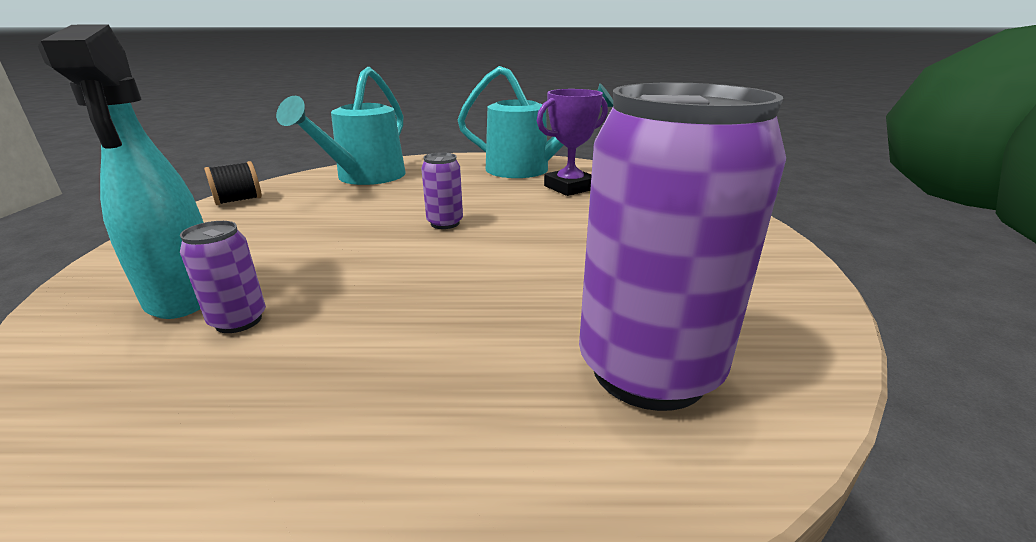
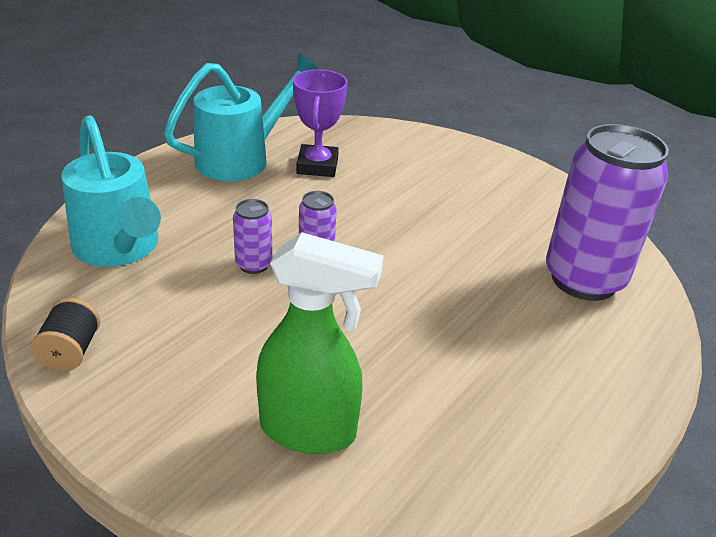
camera: 55 degrees left, 10 degrees up
turquoise spray bottle [38,24,204,319] -> green spray bottle [256,232,384,454]
purple can [180,221,266,333] -> purple can moved to [233,199,272,274]

